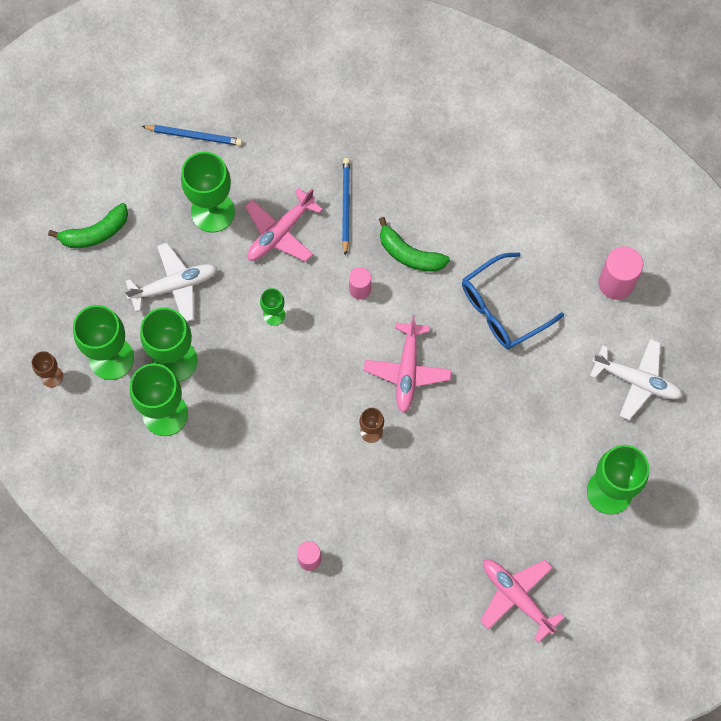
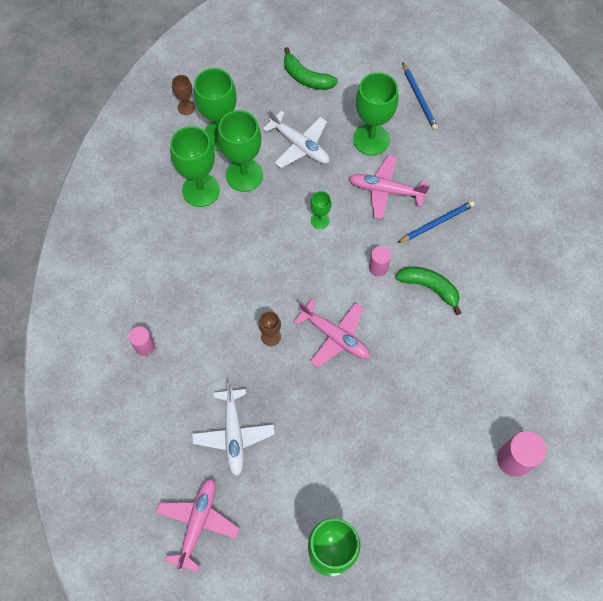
camera: 60 degrees right, 5 degrees down
pink plane [364,315,452,413] -> pink plane turned 120 degrees counterclockwise [294,299,370,368]
green banana [379,217,450,272] -> green banana turned 120 degrees clockwise [395,267,461,315]
blue glasses [462,252,564,349] -> none
white plane [590,339,683,420] -> white plane moved to [192,383,275,476]

